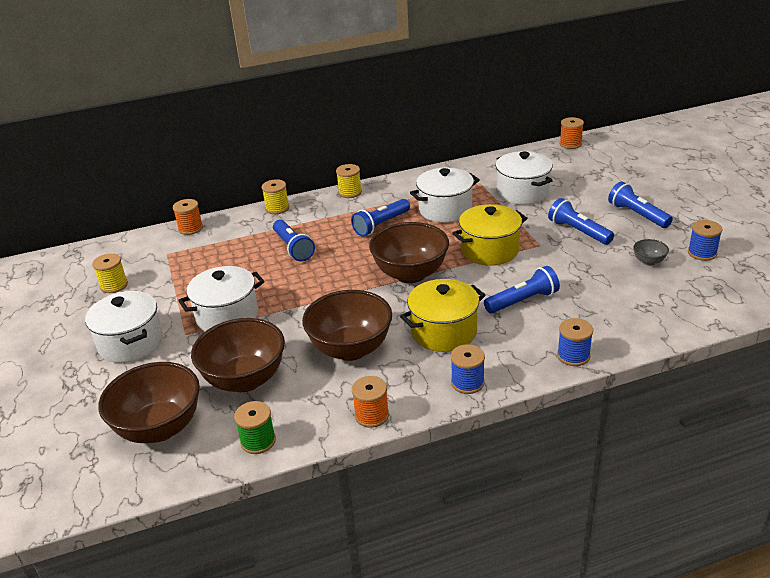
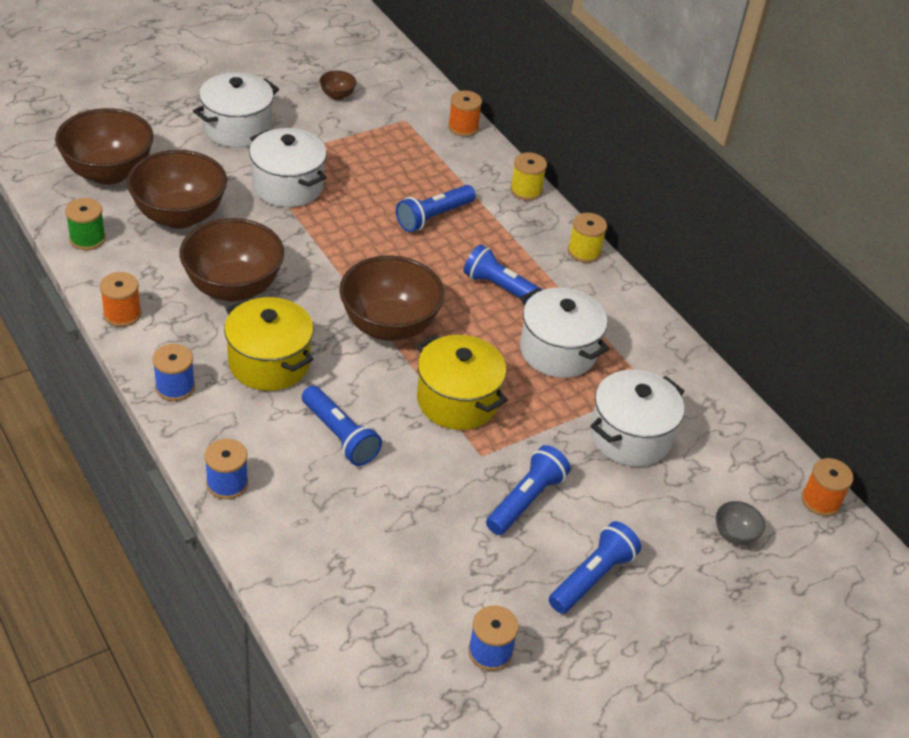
camera: 70 degrees right, 10 degrees up
yellow spool [92,253,128,293] -> brown bowl [319,71,357,100]
grey bowl [633,239,669,266] -> grey bowl moved to [716,501,765,545]

